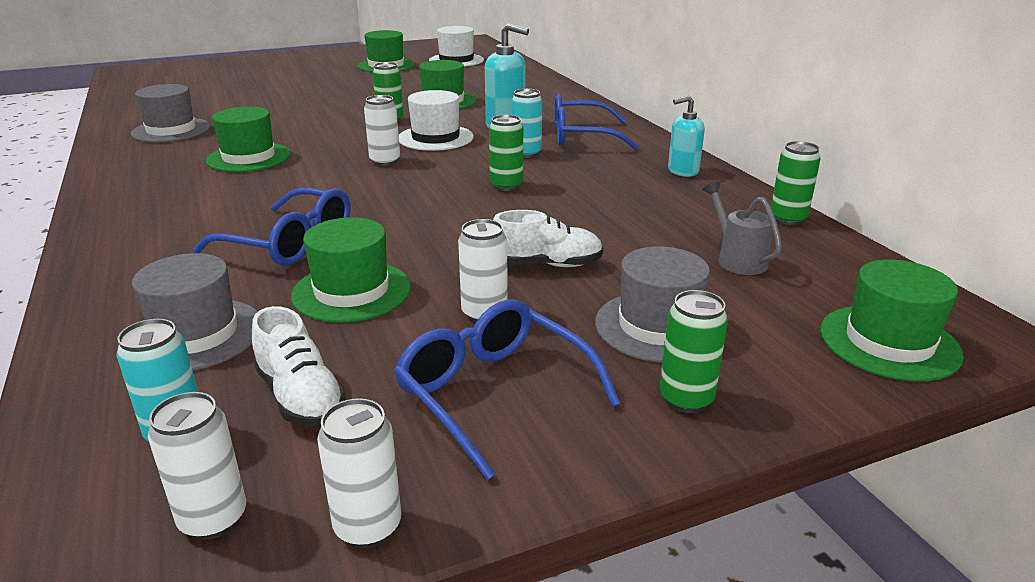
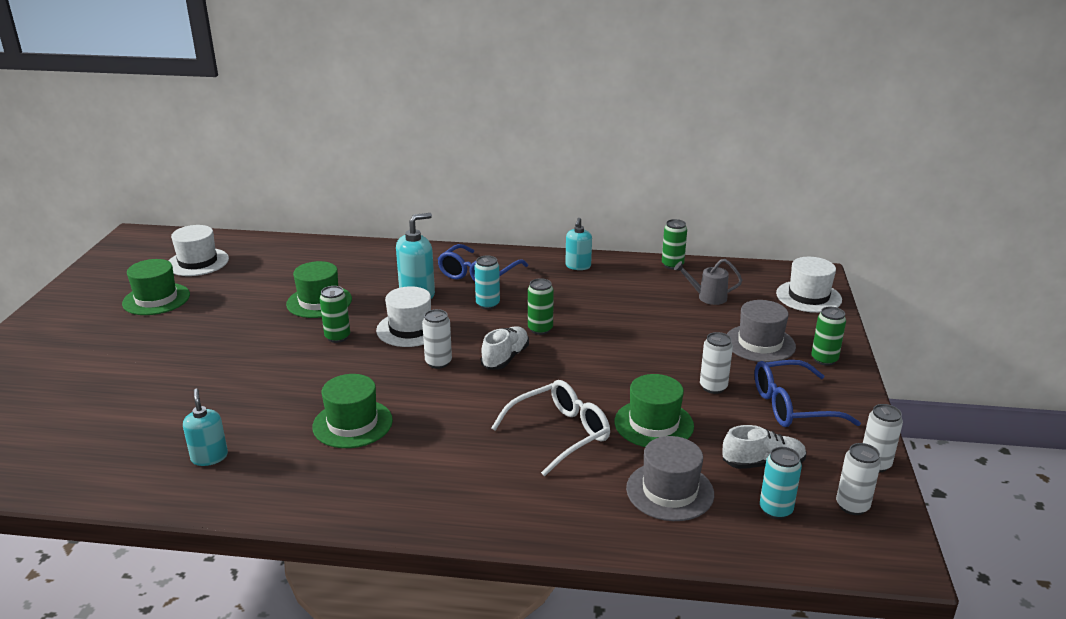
camera: 60 degrees left, 0 degrees up
grey hat [131,84,210,143] -> turquoise soap dispenser [183,389,228,466]
blue glasses [194,188,350,266] -> white glasses [491,380,610,476]
white shoe [493,210,603,267] -> white shoe moved to [481,326,529,370]
green hat [820,260,964,381] -> white hat [776,257,842,313]

